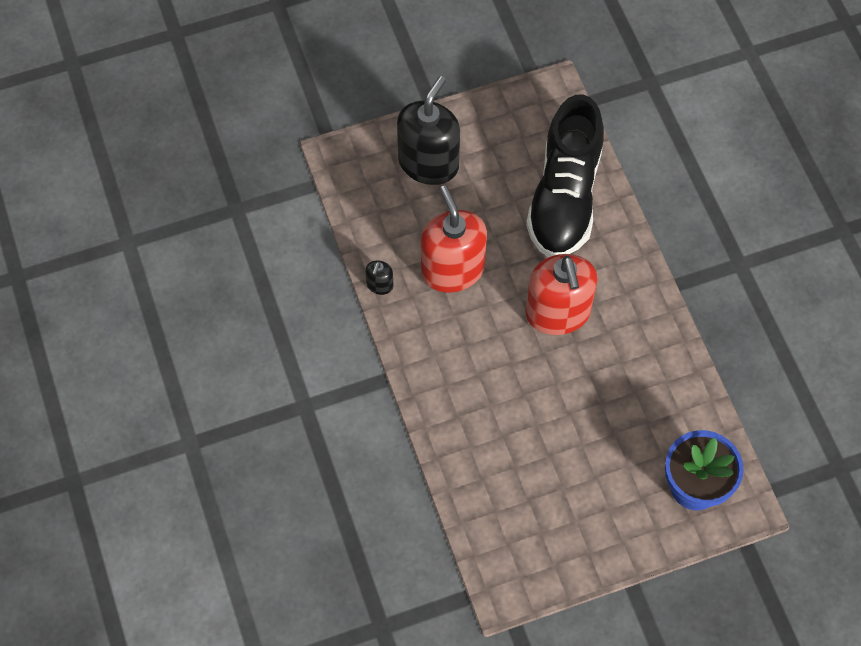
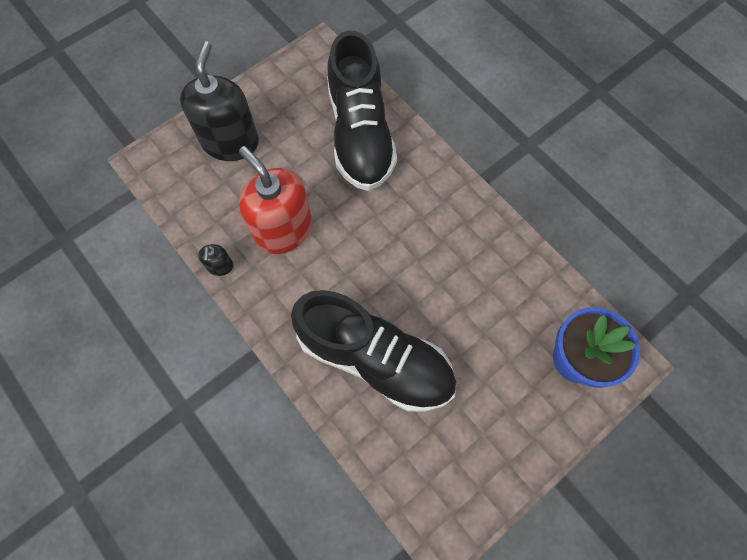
camera: 20 degrees left, 5 degrees up
red soap dispenser [526,254,597,335] -> none
none -> black shoe [291,290,456,412]

